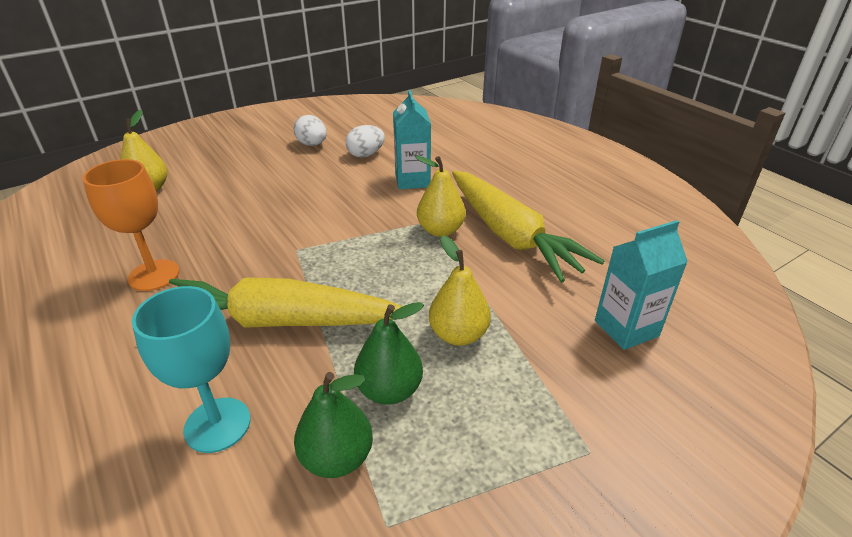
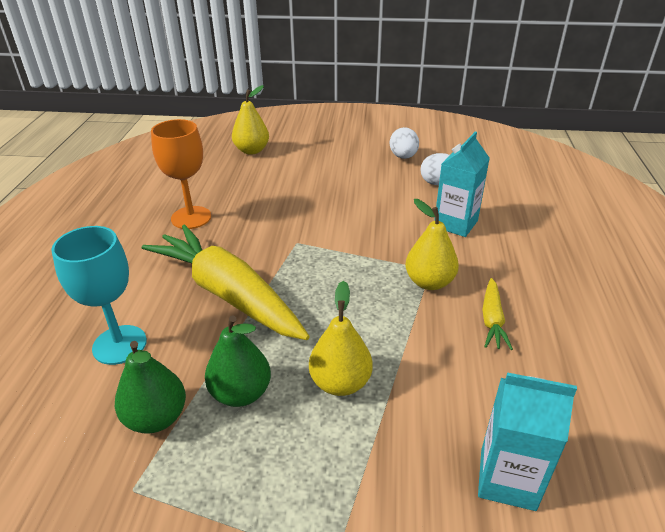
camera: 40 degrees right, 0 degrees up
yellow carrot [452,171,605,282] -> yellow carrot [482,278,513,350], size x0.43

